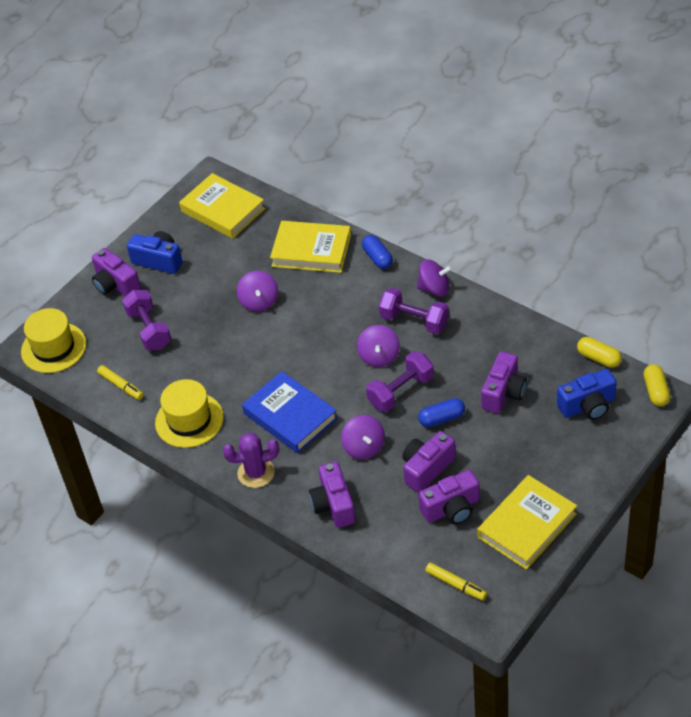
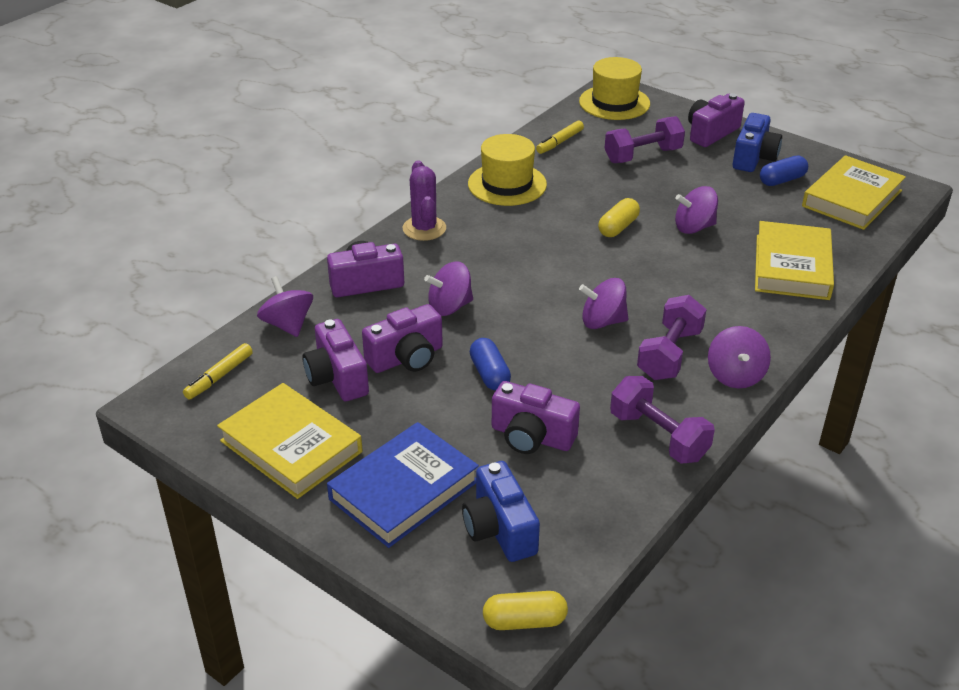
camera: 85 degrees right, 10 degrees down
blue book [242,371,338,453] -> blue book moved to [327,422,479,548]
blue capsule [362,235,393,269] -> blue capsule moved to [760,156,808,186]
purple dumbbell [366,351,434,412] -> purple dumbbell moved to [610,376,715,464]
purple camera [402,431,456,493] -> purple camera turned 105 degrees clockwise [362,304,443,373]
yellow capsule [577,337,622,368] -> yellow capsule moved to [598,198,640,237]
none -> purple spinning top [257,276,313,337]

